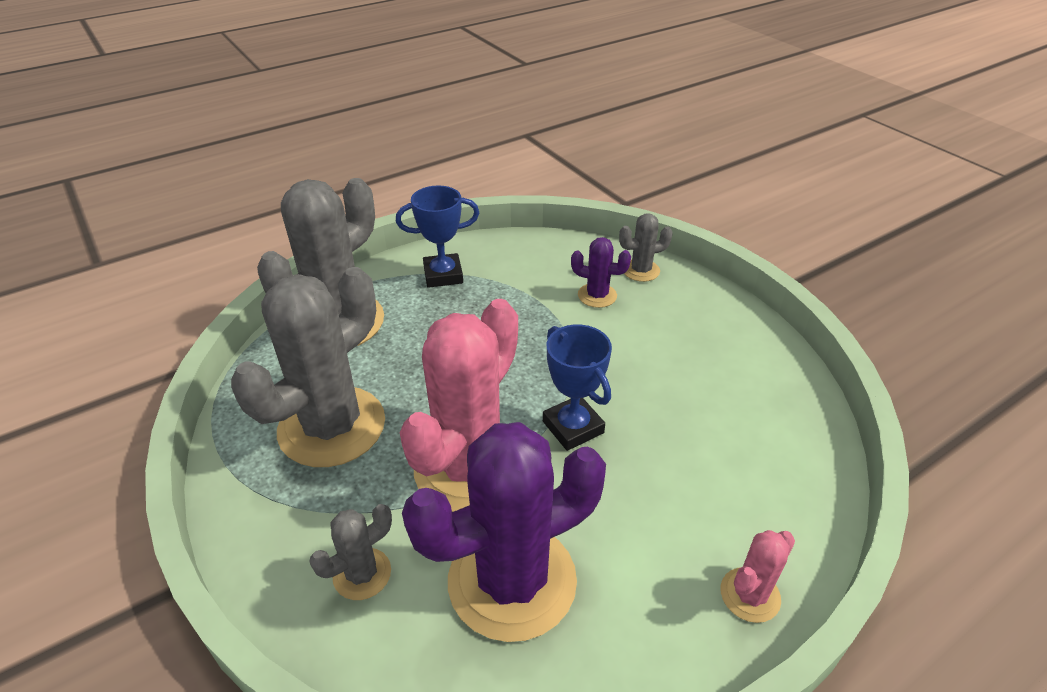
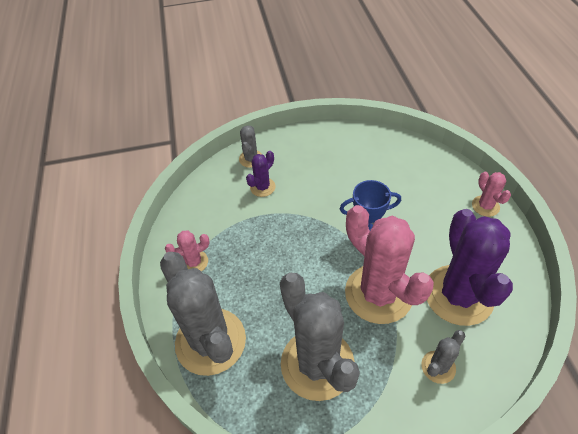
camera: 65 degrees left, 10 degrees up
grey cactus [309,504,392,600] -> grey cactus turned 60 degrees clockwise [421,330,465,384]
blue trophy [396,185,479,288] -> pink cactus [165,230,210,272]

